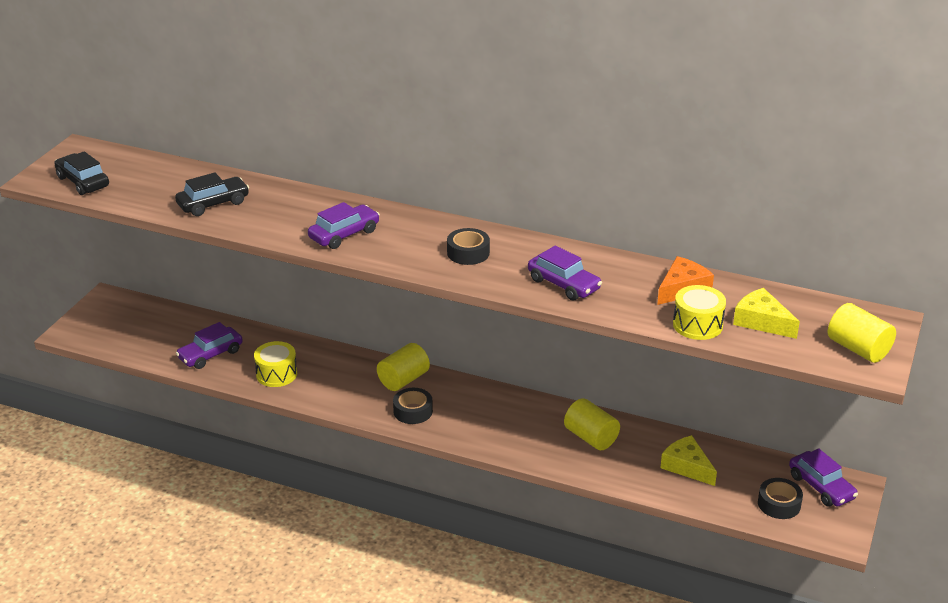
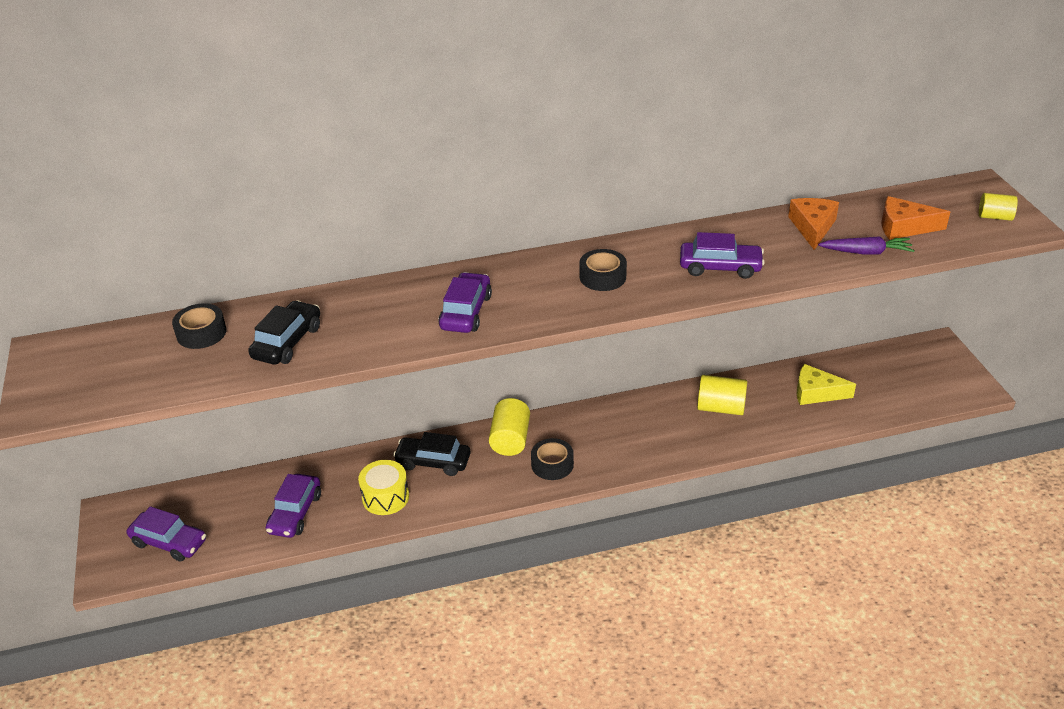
camera: 35 degrees left, 5 degrees up
black car [54,151,109,195] -> black car moved to [393,432,470,476]
yellow drum [673,285,726,340] -> purple carrot [818,236,915,255]
yellow cheese [733,288,800,339] -> orange cheese [882,196,950,240]
black tape [758,478,803,519] -> black tape moved to [172,303,227,349]
purple car [789,448,858,507] -> purple car moved to [127,506,206,562]
yellow cylinder [828,303,896,363] -> yellow cylinder [979,193,1018,221], size x0.63

